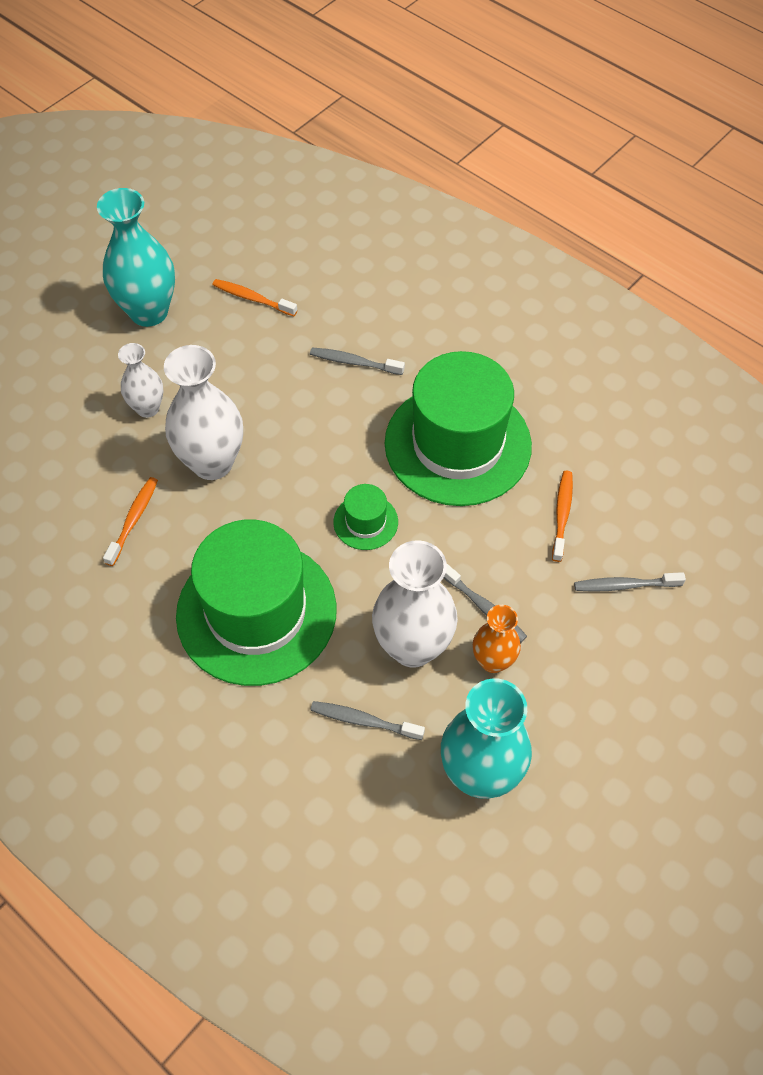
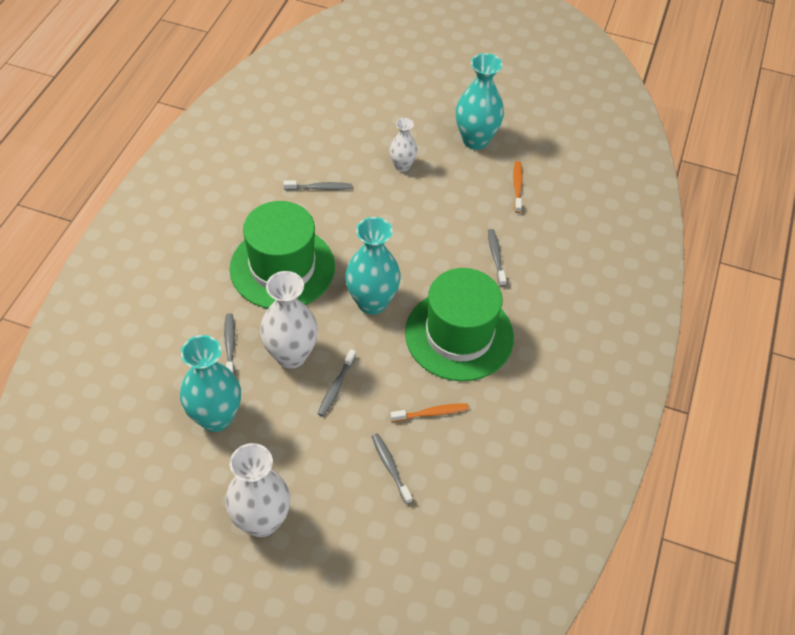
camera: 65 degrees right, 5 degrees down
orange toothbrush [103,477,158,566] -> grey toothbrush [283,180,352,190]
white vase [164,345,243,480] -> white vase moved to [225,443,290,537]
green hat [333,484,398,550] -> turquoise vase [345,217,401,315]
orange vase [473,605,521,673] -> none

